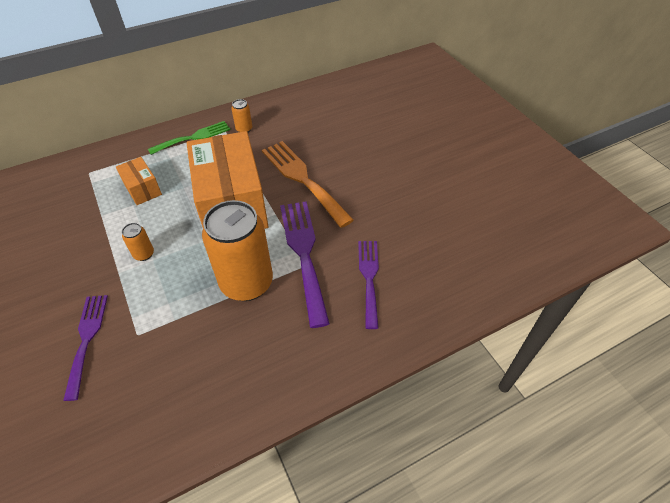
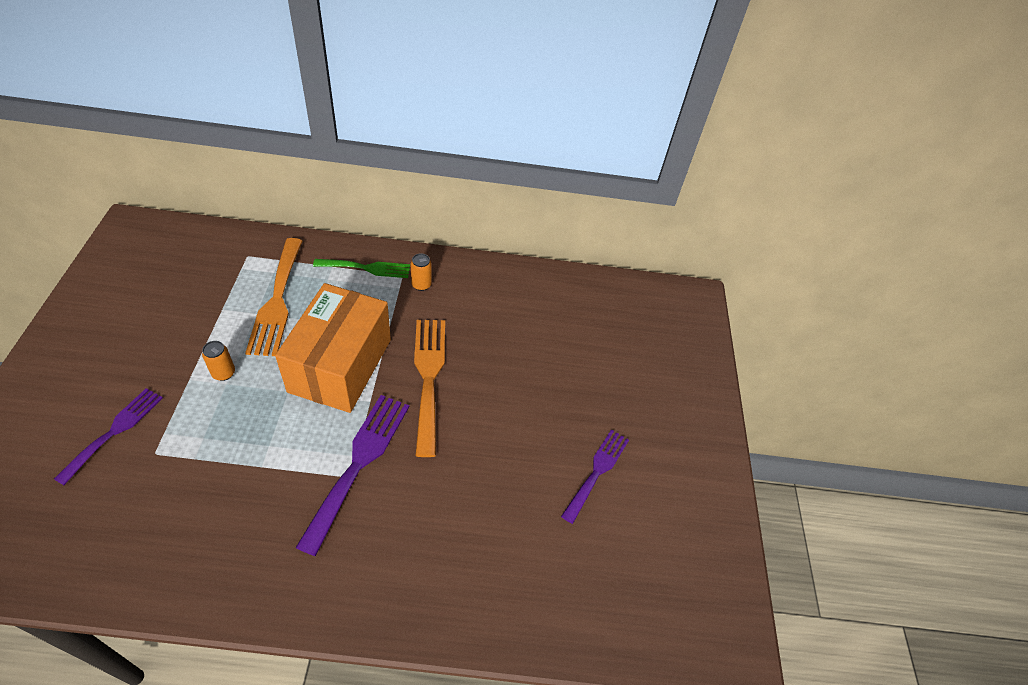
camera: 25 degrees right, 0 degrees up
orange box [116,157,162,205] -> orange fork [245,238,302,356]
orange can [202,200,273,301] -> none
purple fork [358,241,379,329] -> purple fork moved to [561,430,629,524]

